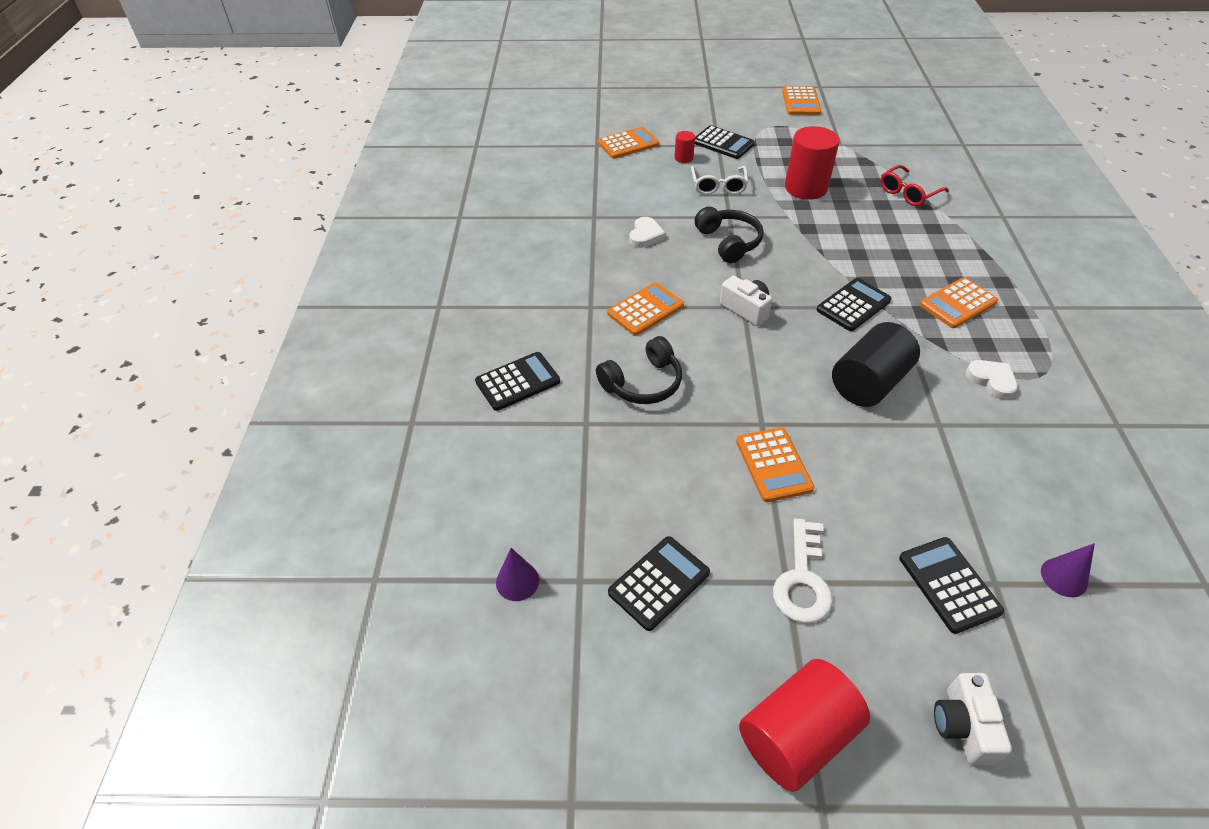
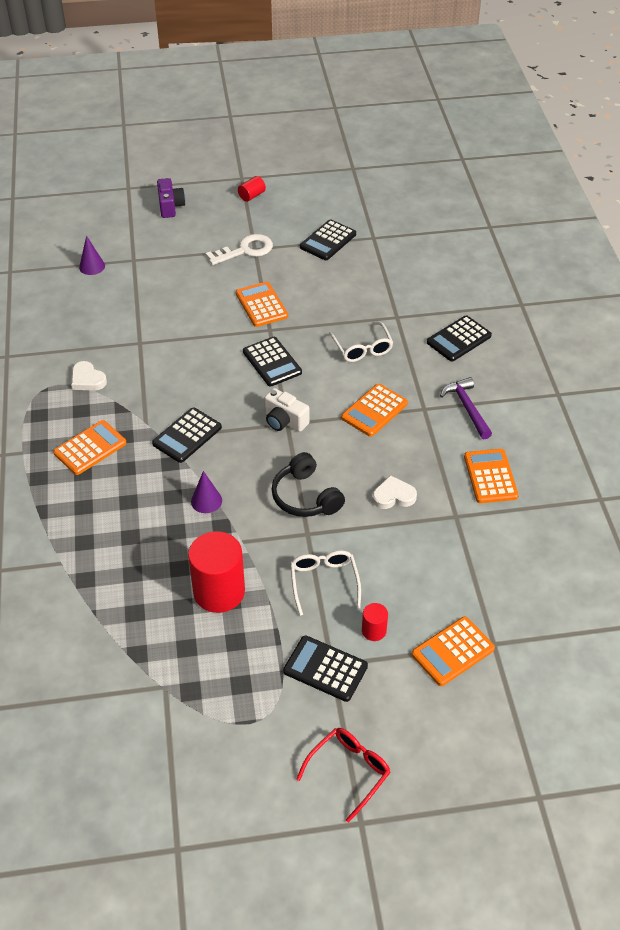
camera: 170 degrees right, 0 degrees up
purple cone [496,548,539,601] -> purple cone moved to [191,471,222,513]
black headphones [596,336,682,404] -> white glasses [329,322,393,362]
white heart [629,217,666,248] -> white heart turned 75 degrees clockwise [372,475,417,509]
red cylinder [739,659,870,792] -> red cylinder [238,176,266,202], size x0.47
white key [773,519,833,623] -> white key turned 60 degrees clockwise [206,234,273,265]
orange calculator [782,86,821,115] -> orange calculator moved to [464,449,519,503]
black cylinder [832,322,920,407] -> none
red glasses [880,165,949,206] -> red glasses moved to [296,728,391,823]
black calculator [899,537,1004,634] -> black calculator moved to [243,337,302,386]
white camera [934,673,1012,765] -> purple camera [157,178,185,218]
none -> purple hammer [440,377,492,439]

